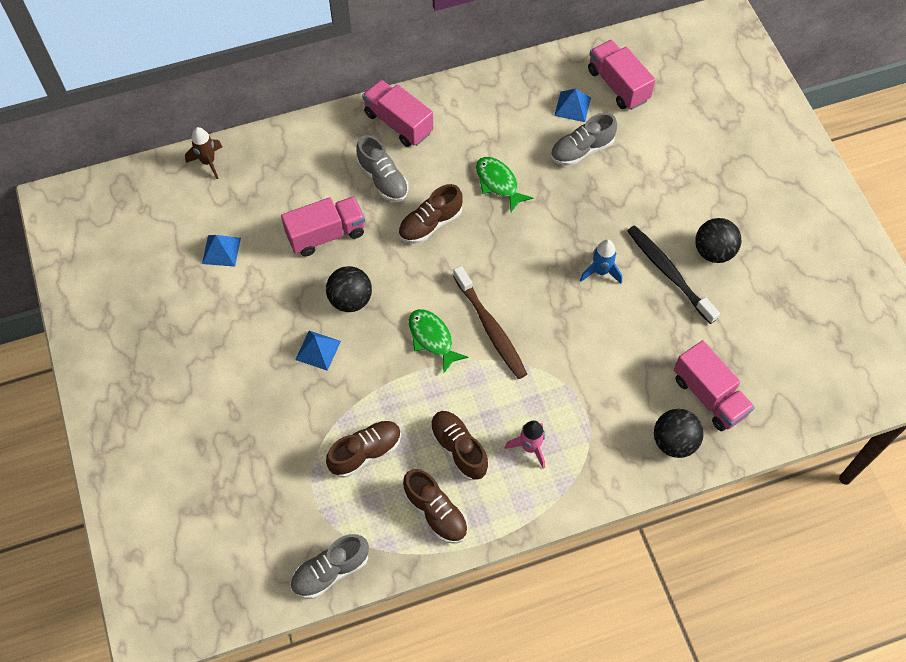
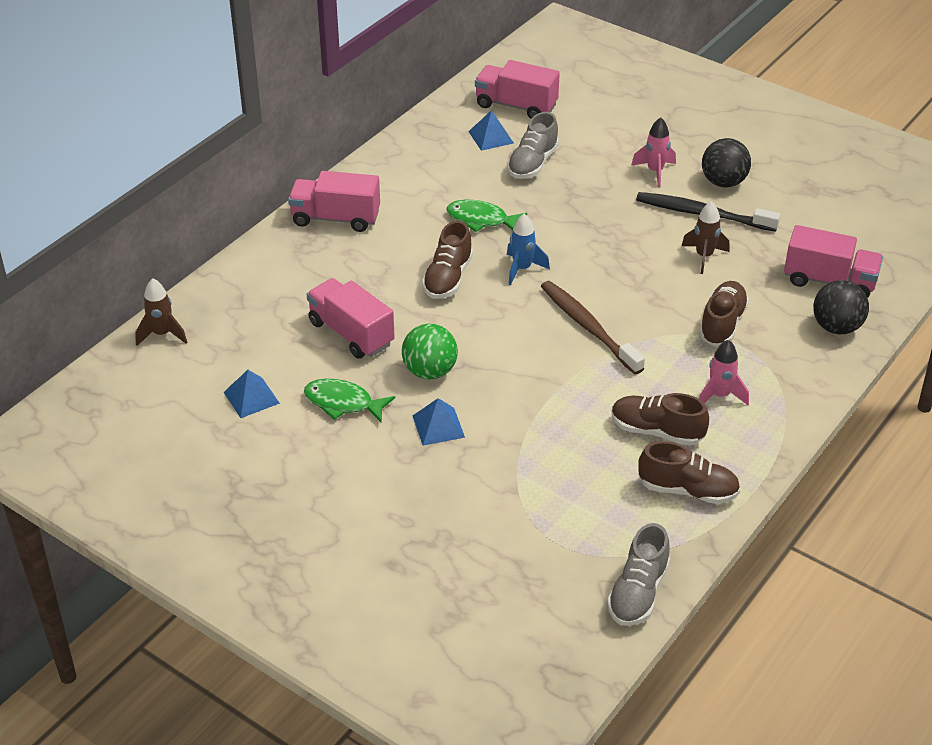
camera: 35 degrees left, 20 degrees down
pink truck [281,196,365,256] -> pink truck turned 75 degrees counterclockwise [307,278,395,359]
black ball [326,266,372,312] -> green ball [402,324,458,380]
brown shoe [326,421,401,478] -> brown shoe moved to [699,281,749,346]
grey shoe [356,135,408,202] -> none
green fish [409,309,469,374] -> green fish moved to [304,379,395,423]
brown toothbrush [453,266,527,379] -> brown toothbrush turned 150 degrees counterclockwise [541,281,645,375]
blue rocket [580,240,622,284] -> blue rocket moved to [507,214,550,285]
none -> pink rocket [631,117,676,187]
none -> brown rocket [681,201,729,274]

